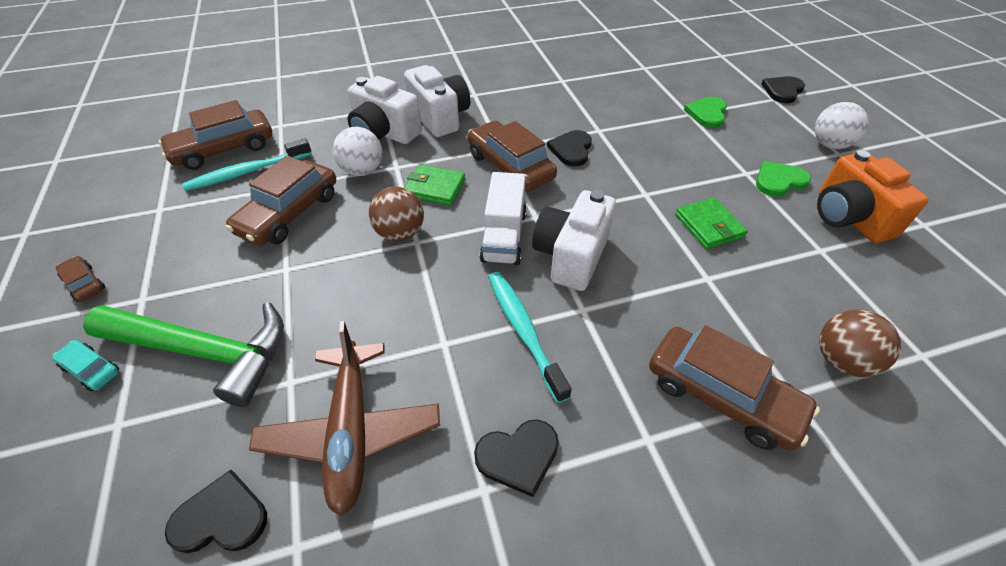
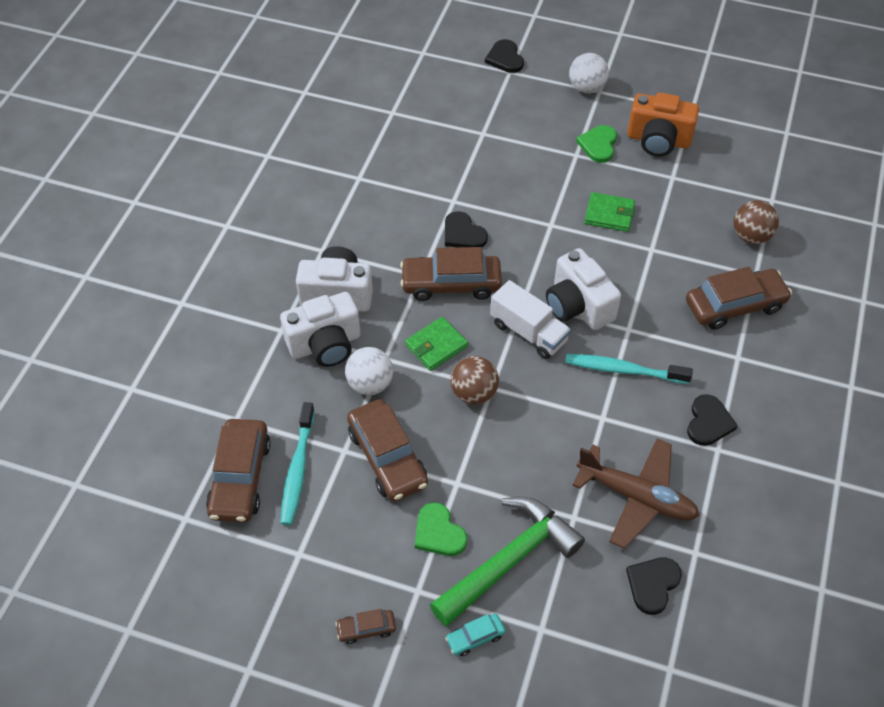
camera: 55 degrees left, 5 degrees up
green heart [684,97,727,128] -> green heart moved to [415,502,467,556]

